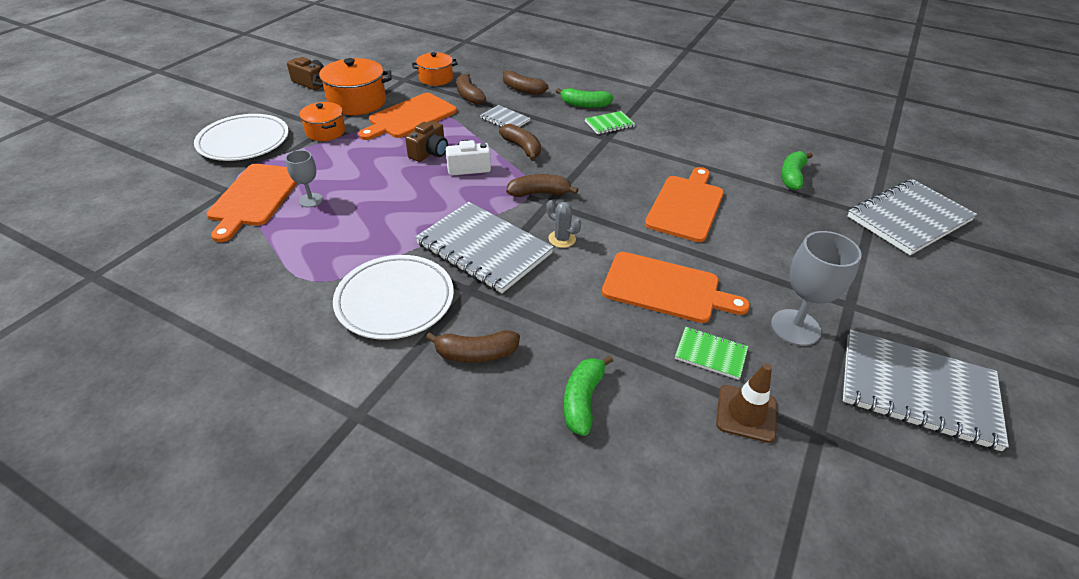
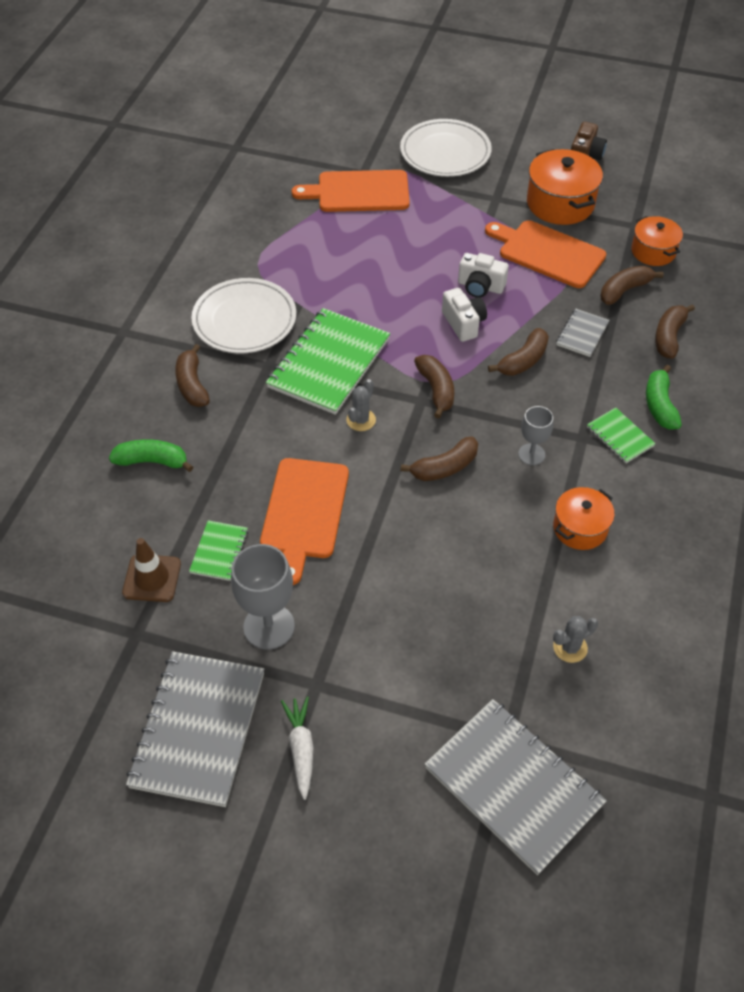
camera: 80 degrees right, 10 degrees up
grey goblet [285,150,323,207] -> grey goblet moved to [518,406,553,465]
orange pot [299,102,345,141] -> orange pot moved to [553,487,615,550]
brown camera [405,120,448,162] -> white camera [458,253,509,298]
grey notebook [415,202,554,293] -> green notebook [266,308,390,415]
orange cutting board [645,167,724,242] -> none
green banana [781,151,813,190] -> grey cactus [553,616,598,663]
none -> white carrot [281,696,313,800]
none -> brown banana [400,437,478,481]

